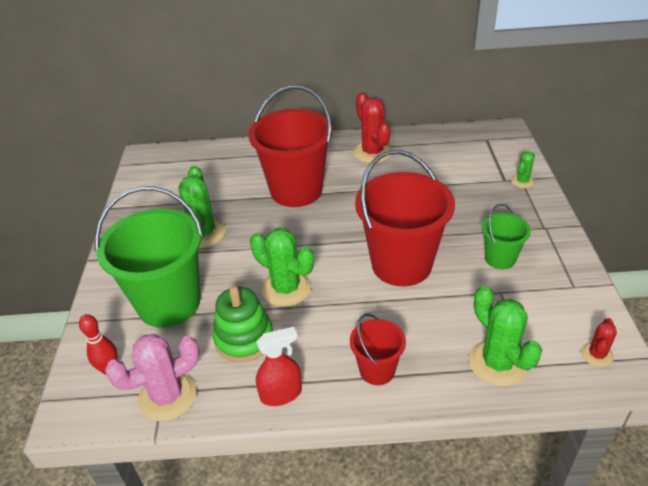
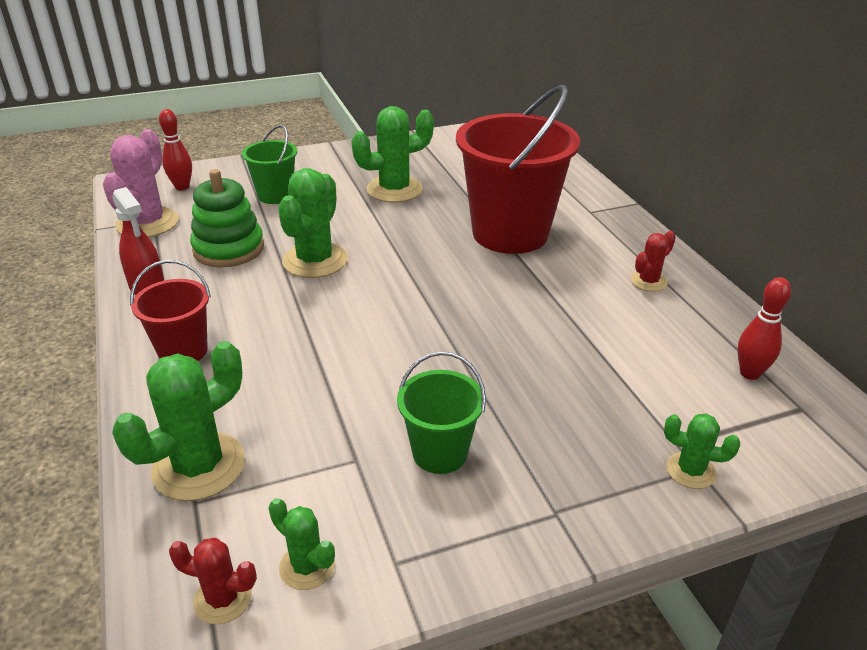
camera: 70 degrees right, 5 degrees down
green bucket [94,186,204,328] -> green bucket [242,125,297,204], size x0.50
pink cactus [105,334,199,422] -> pink cactus turned 60 degrees clockwise [103,129,179,237]
red cactus [353,93,392,163] -> red cactus [631,231,676,291], size x0.53
red bucket [355,150,455,286] -> none
none -> green cactus [269,498,335,590]
none -> red bowling pin [738,277,791,380]

